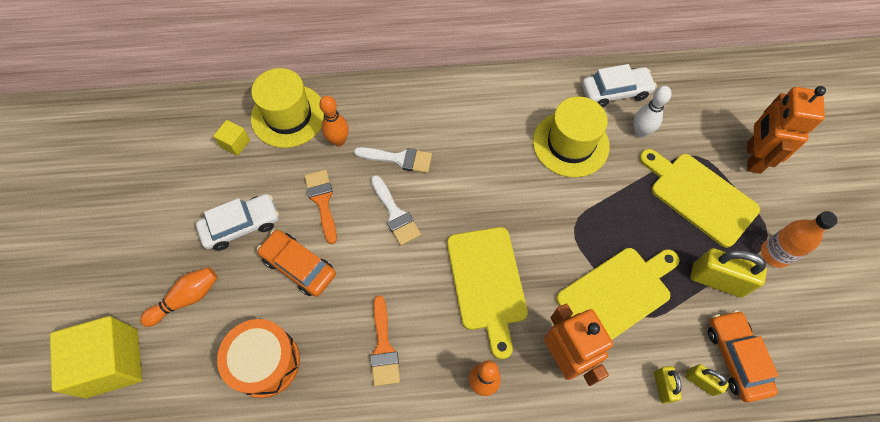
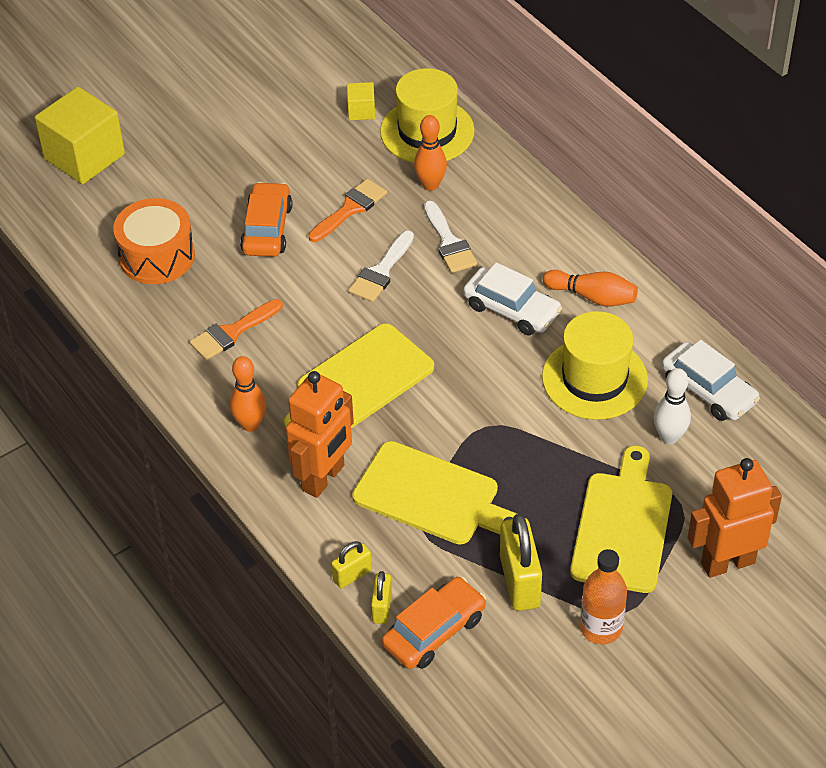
camera: 60 degrees right, 15 degrees down
orange bowling pin [140,267,218,327] -> orange bowling pin moved to [543,270,638,306]
white car [196,194,279,251] -> white car moved to [463,262,562,335]

